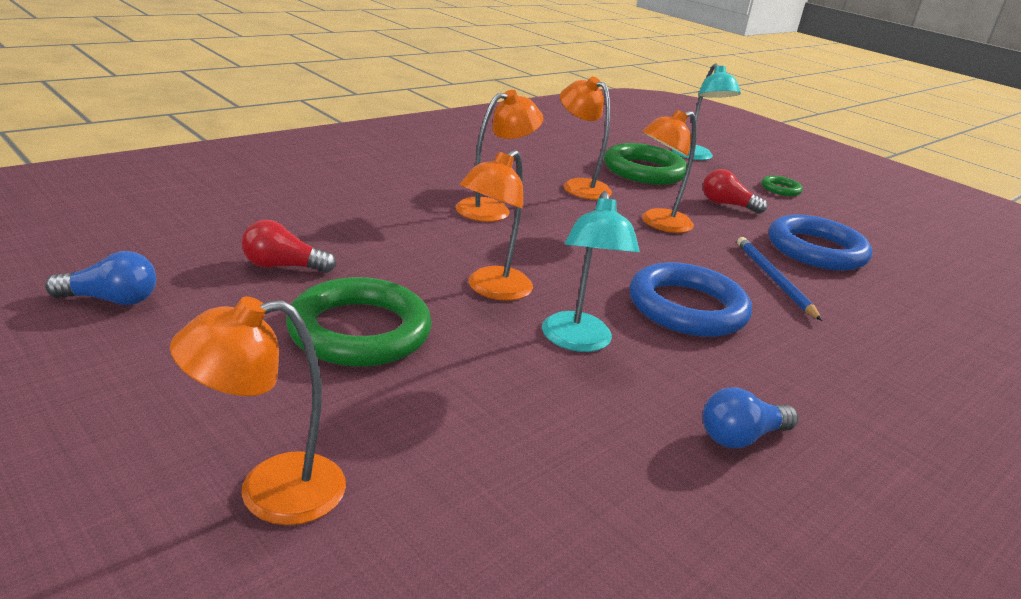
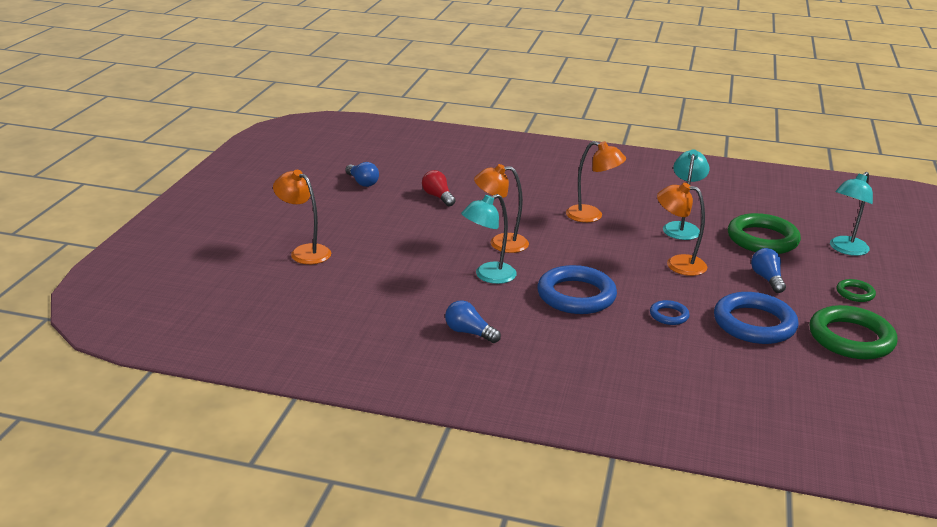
camera: 60 degrees right, 0 degrees up
green ring [286,277,432,367] -> green ring moved to [809,305,898,359]
orange lamp [560,77,612,200] -> turquoise lamp [663,149,709,240]
red light bulb [703,169,767,214] -> blue light bulb [751,248,786,293]
blue pencil [737,237,822,321] -> blue ring [650,300,690,325]

